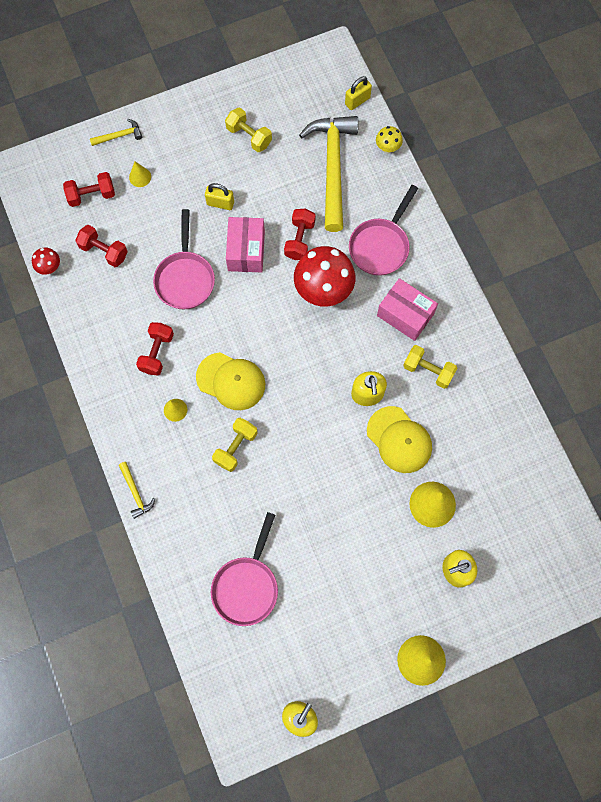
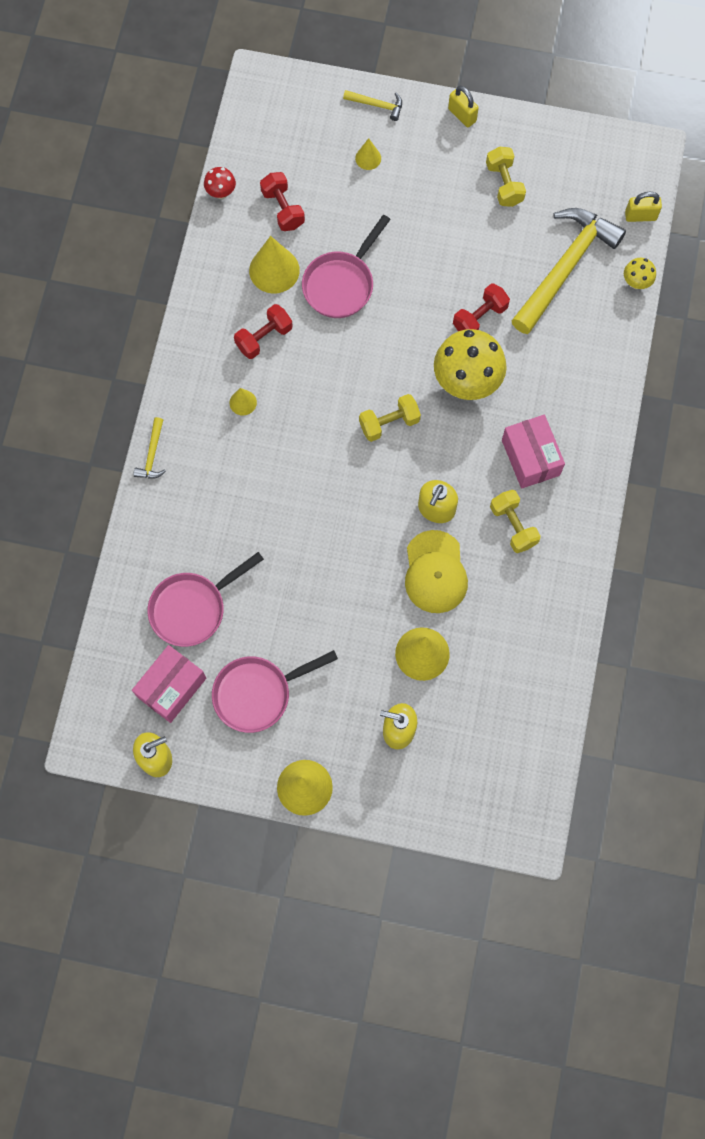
camera: 35 degrees right, 0 degrees up
red dumbbell [63,172,115,207] -> none
yellow cap [196,352,265,410] -> none
yellow padlock [205,183,234,210] -> yellow padlock moved to [448,86,479,127]
yellow dumbbell [212,418,258,472] -> yellow dumbbell moved to [359,394,421,442]
pink box [226,217,265,272] -> pink box moved to [132,645,206,723]
red mushroom [294,246,355,307] -> yellow mushroom [434,329,507,400]
pink pan [349,185,418,276] -> pink pan moved to [212,650,338,733]
none -> yellow cone [249,236,300,294]

